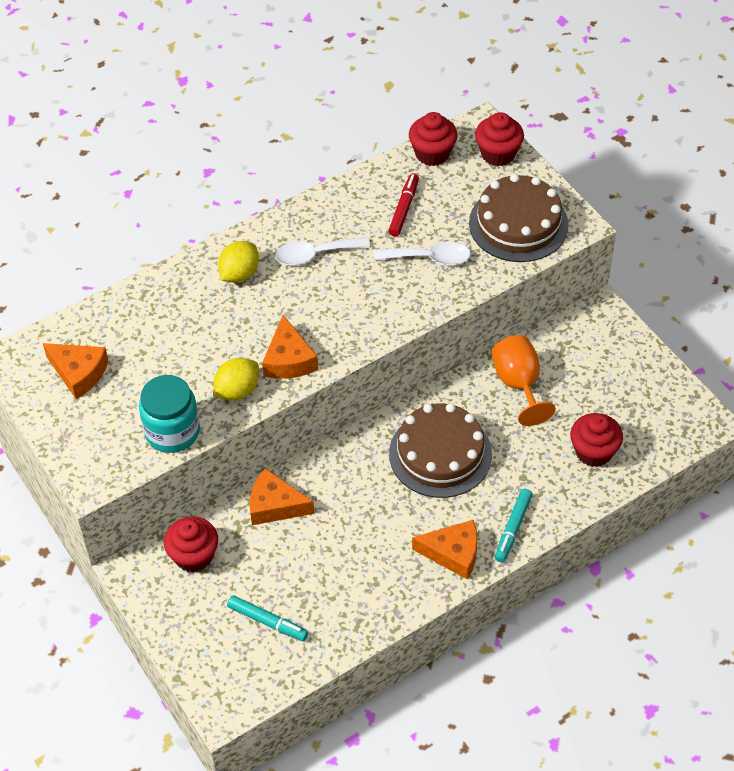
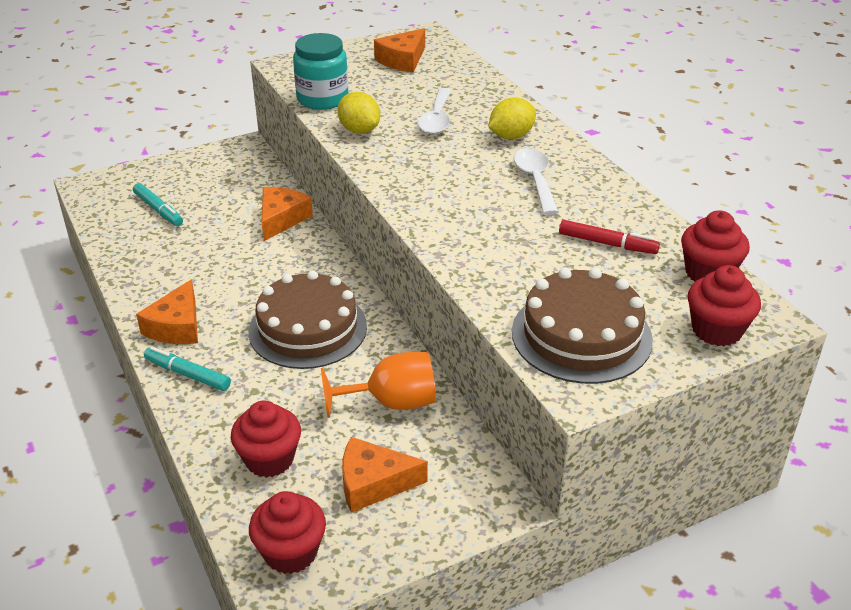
camera: 95 degrees right, 15 degrees down
red cupcake [164,516,218,573] -> red cupcake moved to [249,491,326,574]
yellow lemon [218,241,259,283] -> yellow lemon turned 75 degrees counterclockwise [488,97,536,139]
turquoise marker [227,595,308,641] -> turquoise marker turned 75 degrees counterclockwise [133,183,183,226]
orange cheese [262,315,318,379] -> orange cheese moved to [342,437,428,513]
white spoon [374,242,471,265] -> white spoon moved to [418,88,452,134]

